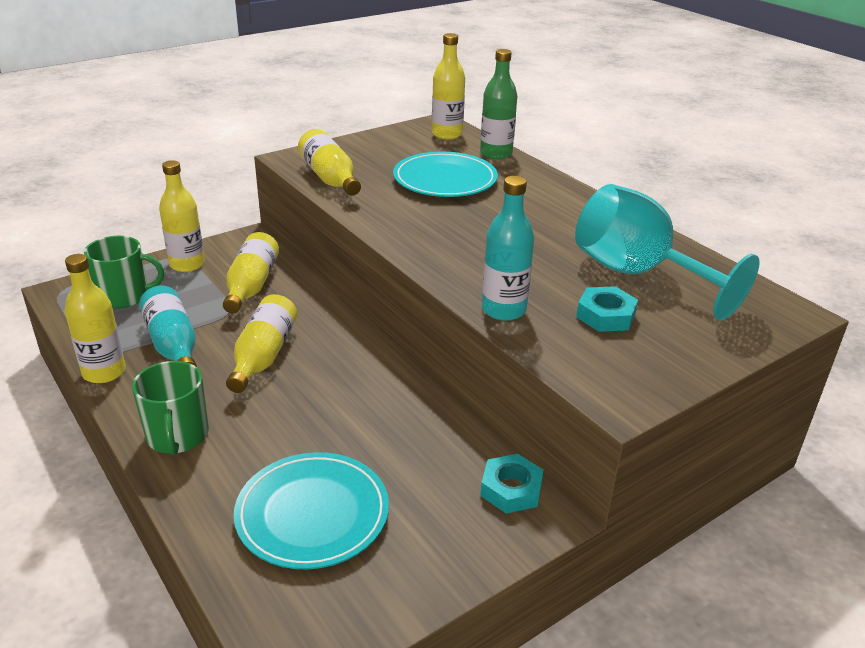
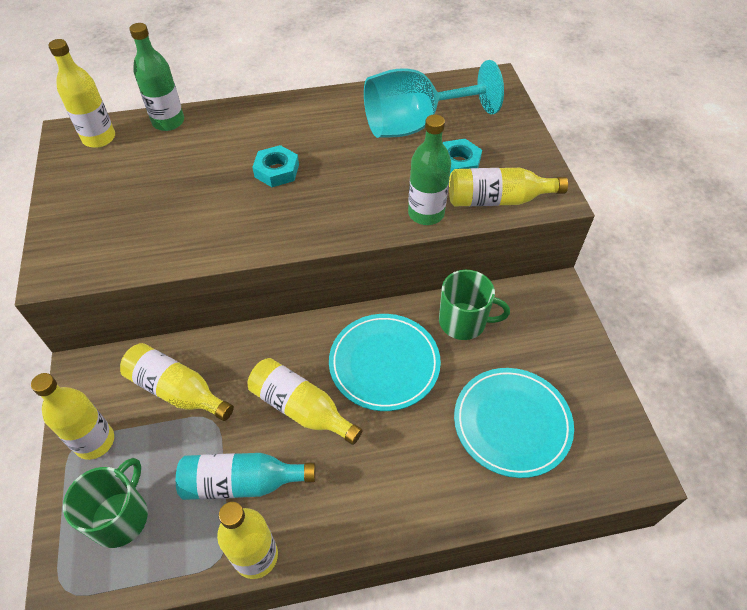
camera: 65 degrees left, 20 degrees up
green mug [132,361,209,455] -> green mug moved to [439,270,510,340]
yellow bottle [298,129,361,196] -> yellow bottle moved to [449,168,568,206]
turquoise plate [393,152,498,197] -> turquoise plate moved to [329,314,441,411]
turquoise nut [480,454,544,514] -> turquoise nut moved to [252,145,299,187]
turquoise bottle [482,176,534,321] -> green bottle [408,114,451,225]

